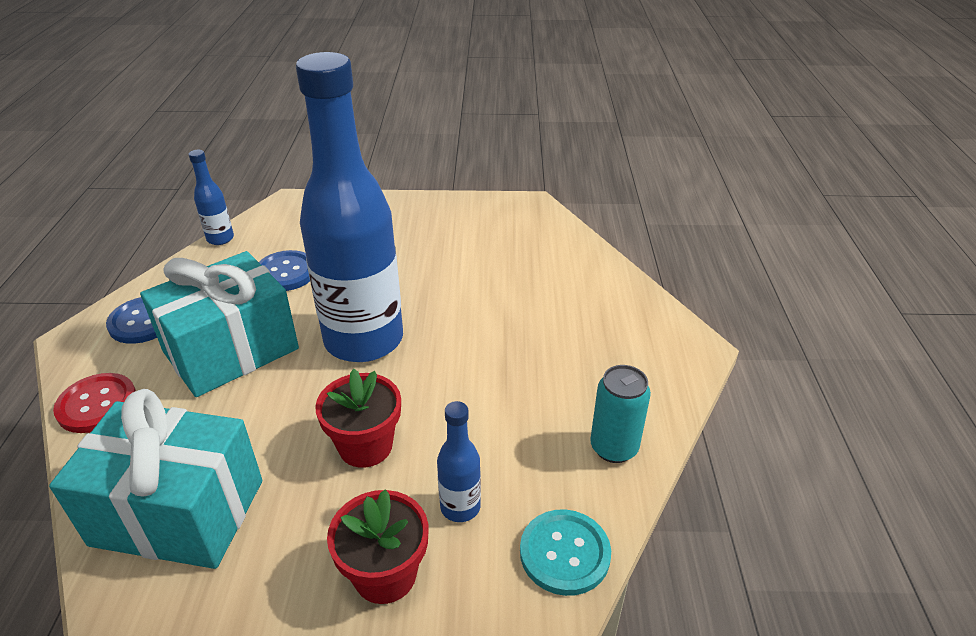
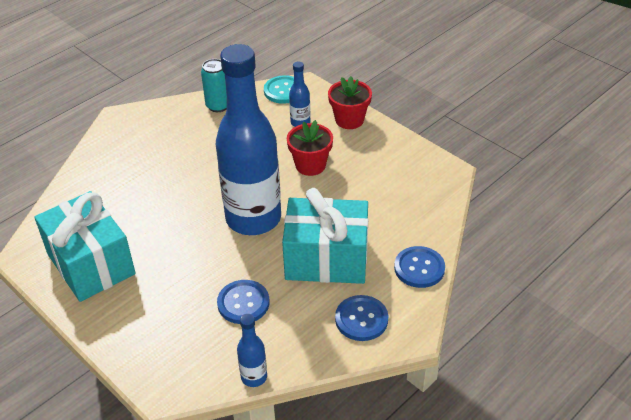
camera: 135 degrees left, 5 degrees up
turquoise gift [49,389,262,569] -> turquoise gift moved to [34,191,136,302]
red button [53,373,136,433] -> blue button [394,246,445,288]

